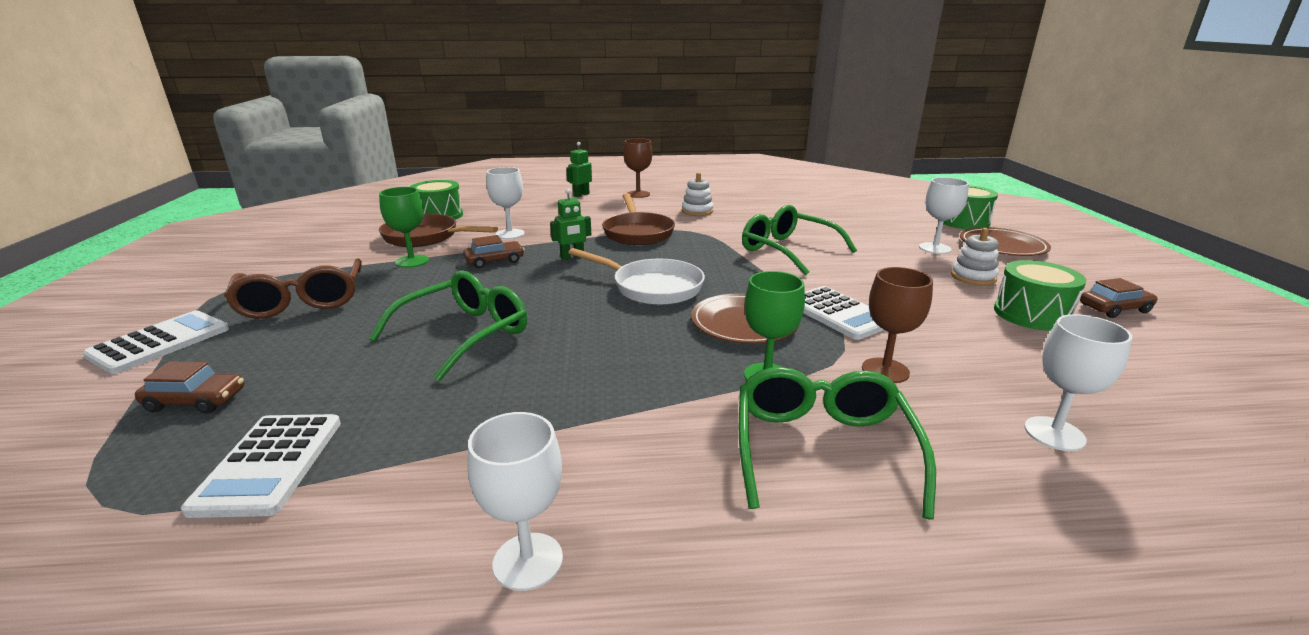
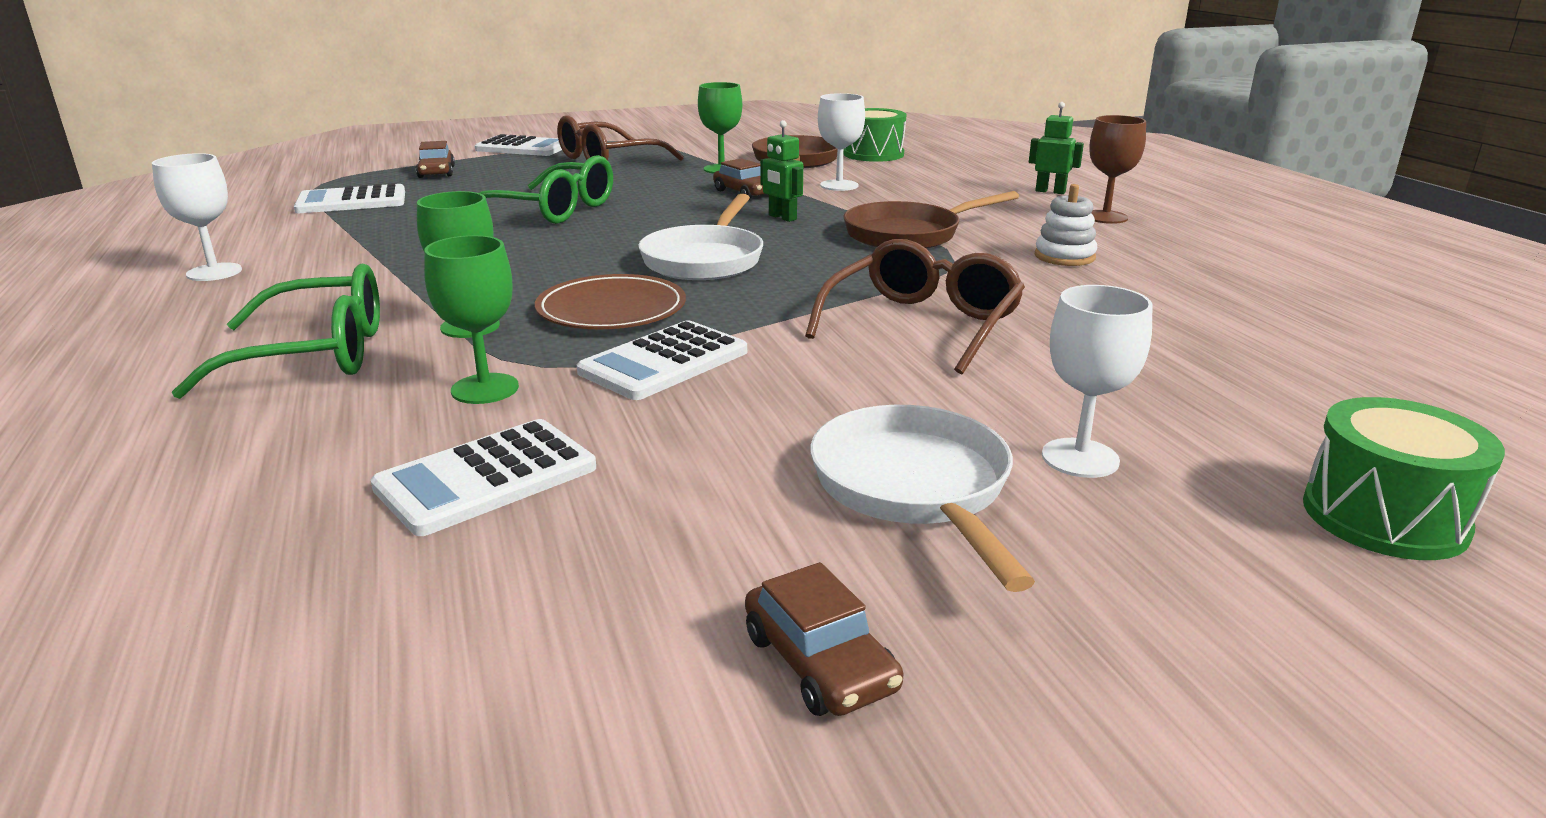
camera: 75 degrees right, 0 degrees up
green glasses [742,205,857,276] -> brown glasses [805,239,1025,374]
brown goblet [862,267,933,383] -> green goblet [424,235,519,404]
white stacking toy [951,228,999,285] -> white pan [810,405,1035,592]
brown plate [960,227,1051,256] -> none
green drum [994,260,1087,331] -> none
white goblet [1024,314,1132,451] -> none
none -> white calculator [371,419,596,536]

